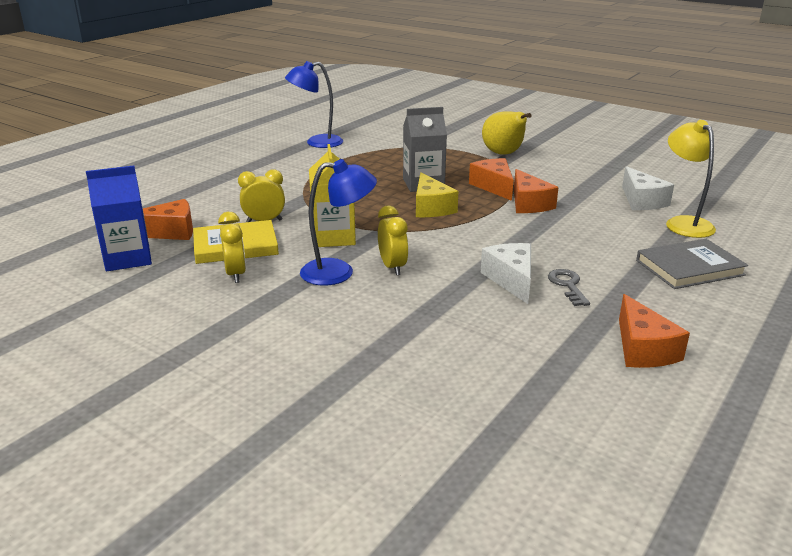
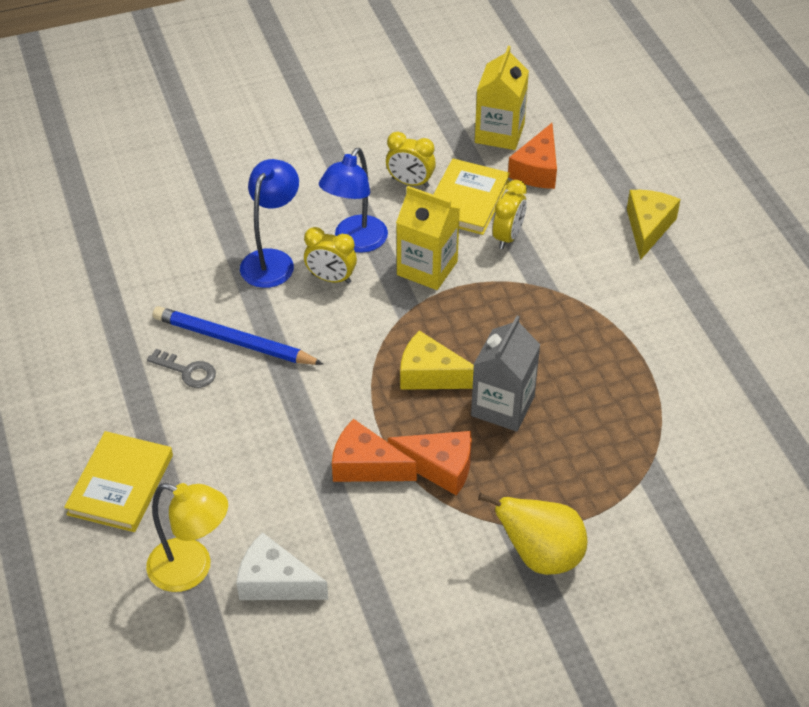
camera: 125 degrees right, 20 degrees up
blue carton [86,166,152,271] -> yellow carton [475,46,529,150]
blue lamp [285,61,343,148] -> blue lamp moved to [240,159,299,288]
white cheese [481,243,531,304] -> blue pencil [153,306,324,365]
orange cheese [619,294,690,368] -> none
grey book [636,239,748,289] -> yellow book [64,431,173,532]
none -> yellow cheese [627,190,681,260]

